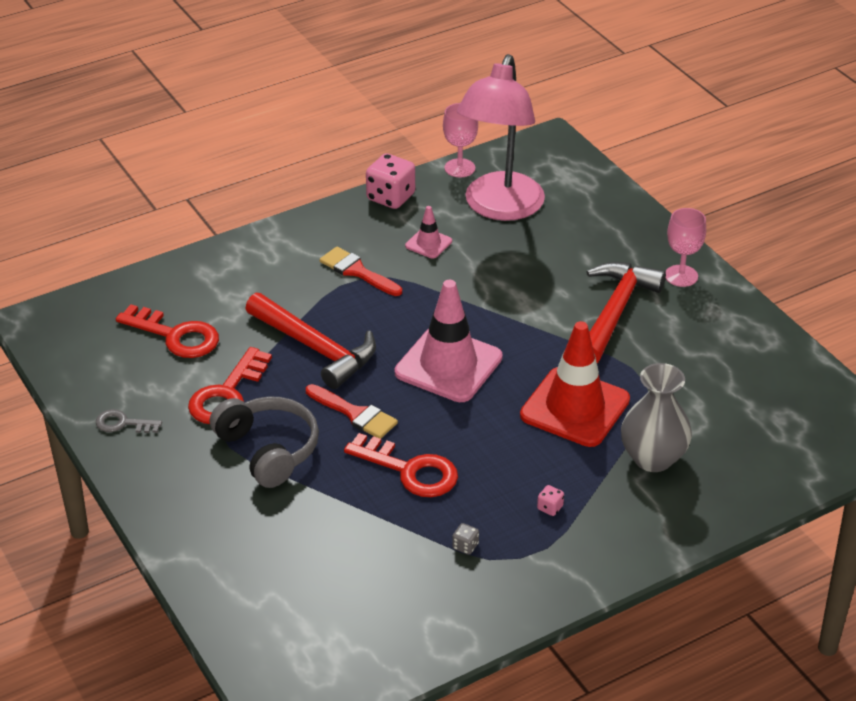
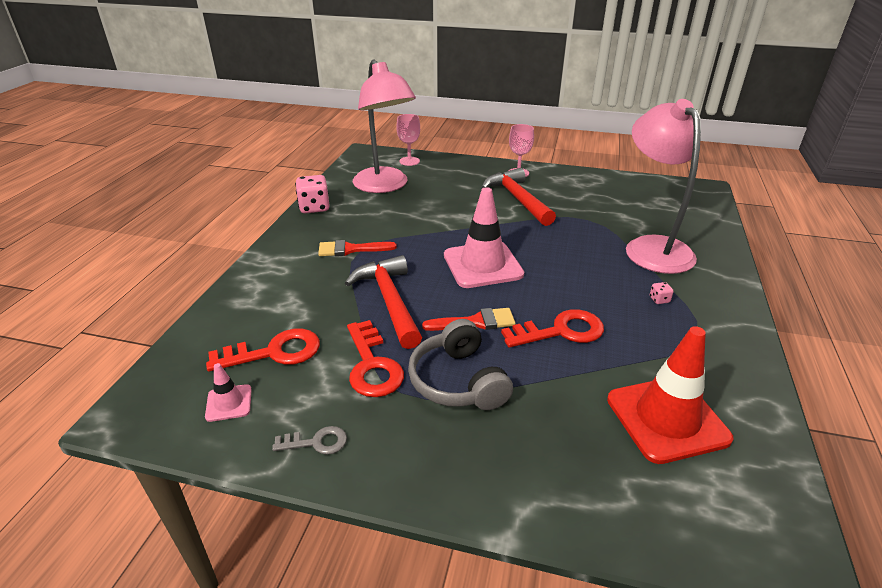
camera: 45 degrees left, 5 degrees down
grey key [96,409,162,433] -> grey key turned 150 degrees counterclockwise [272,426,347,455]
grey headphones [210,397,319,488] -> grey headphones turned 120 degrees counterclockwise [408,319,513,410]
red hammer [245,293,376,389] -> red hammer turned 105 degrees counterclockwise [345,255,422,349]
pink traffic cone [405,206,452,259] -> pink traffic cone moved to [205,363,252,422]
pink goblet [443,103,478,177] -> pink goblet moved to [396,114,420,166]
grey dice [452,523,479,555] -> none
red traffic cone [520,321,630,447] -> red traffic cone moved to [607,326,734,464]
grey vase [621,363,692,472] -> pink lamp [626,99,701,274]

